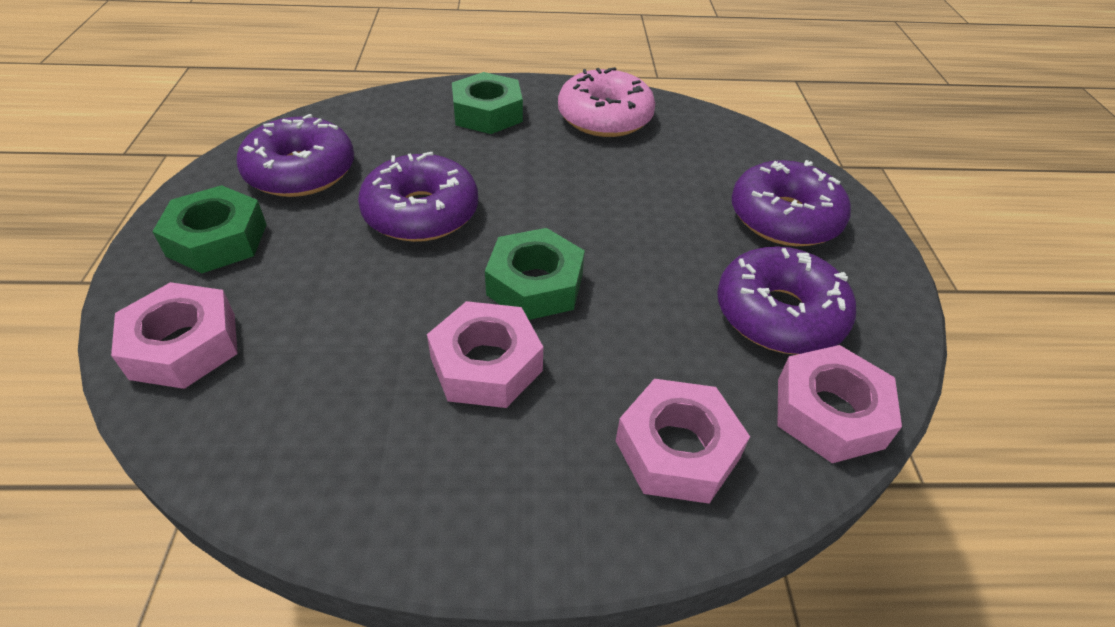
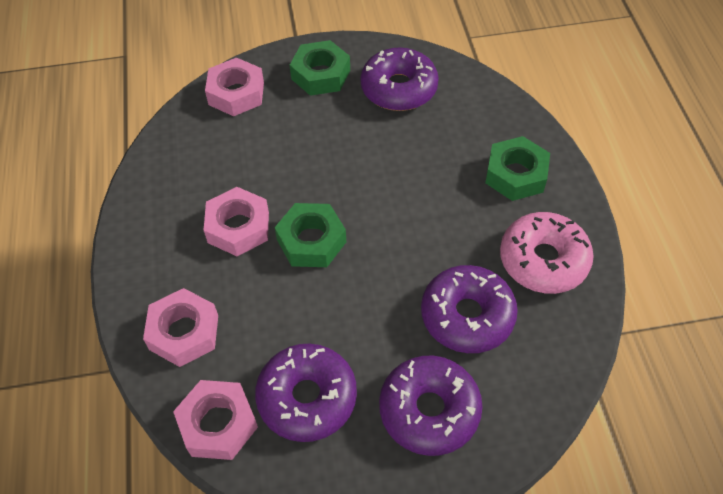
camera: 85 degrees right, 10 degrees up
purple donut [358,152,478,242] -> purple donut moved to [421,265,518,353]

